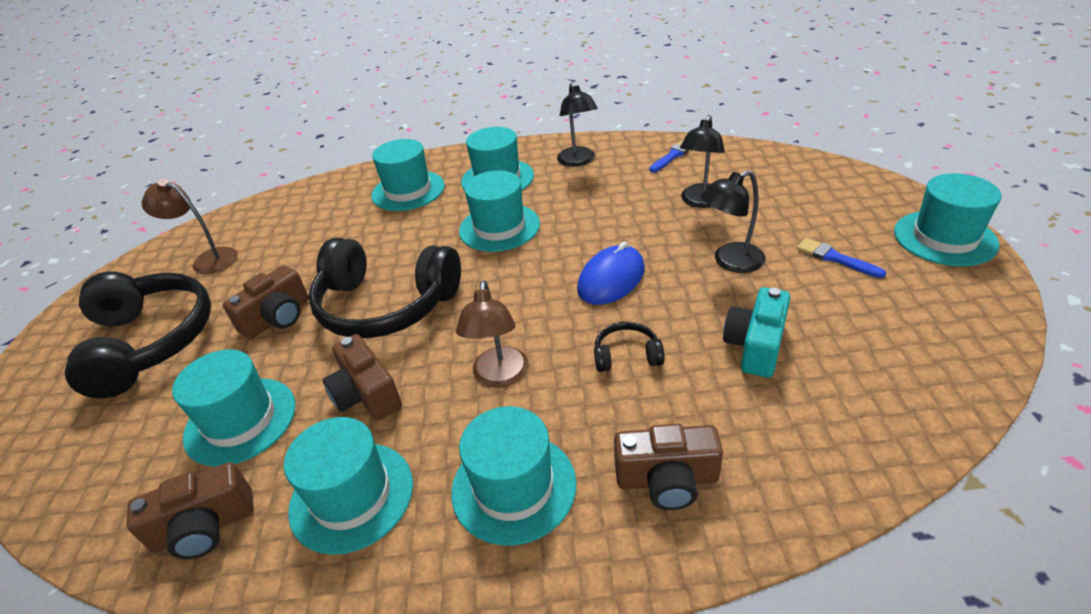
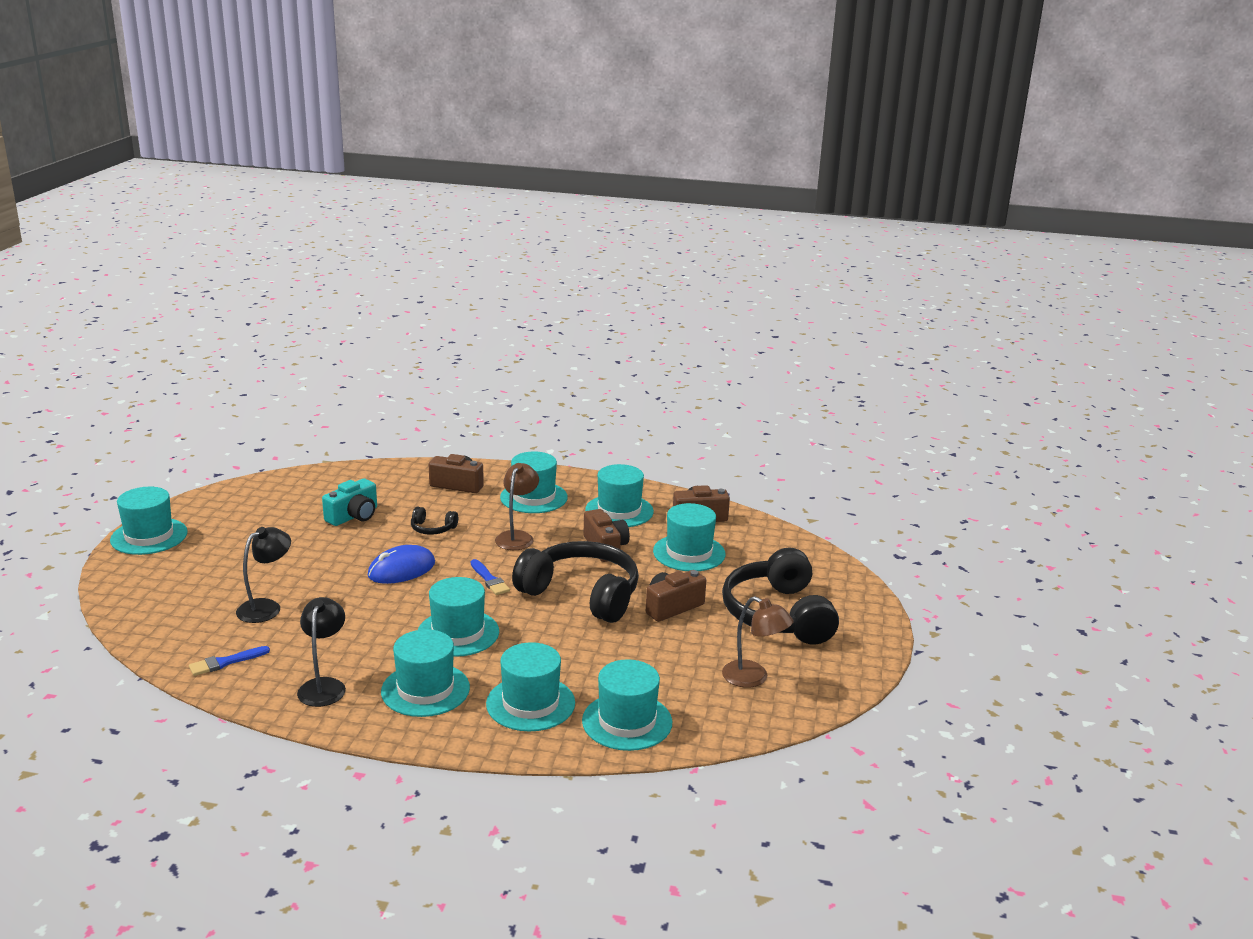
camera: 170 degrees left, 15 degrees down
black lamp [701,170,766,273] -> none
blue brush [797,238,886,278] -> blue brush moved to [471,559,510,595]
none -> turquoise hat [582,659,672,751]

